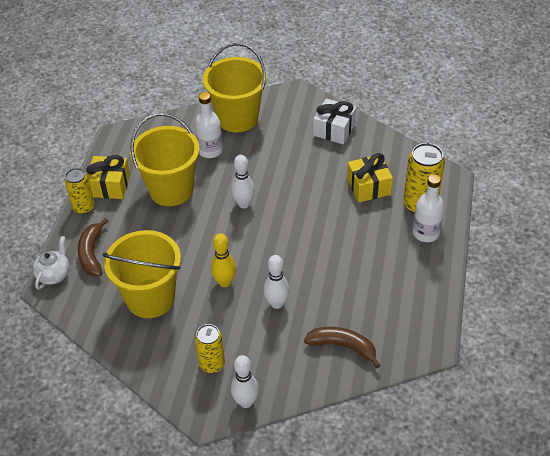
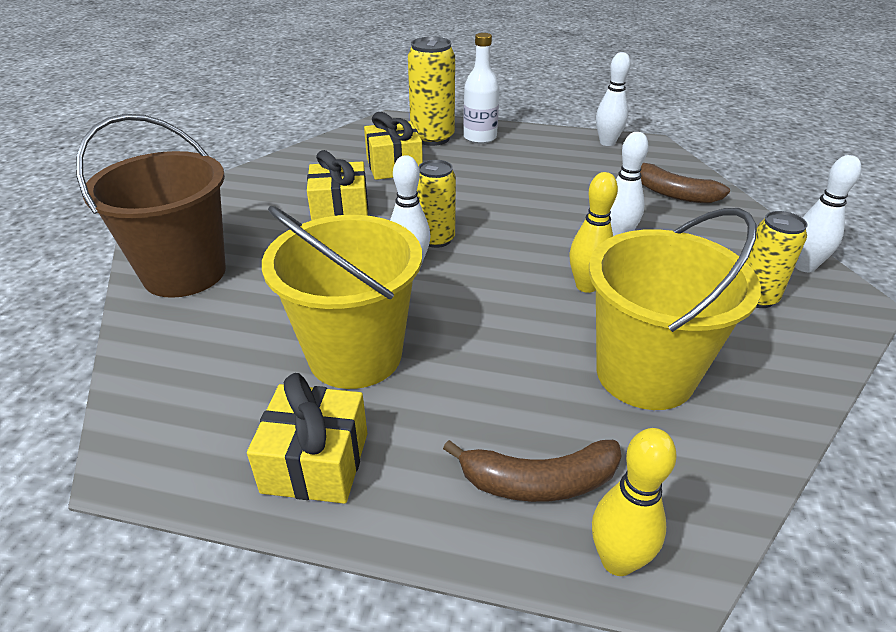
camera: 90 degrees left, 10 degrees down
white teapot [33,236,70,290] -> yellow bowling pin [592,428,677,576]
yellow can [65,168,95,214] -> yellow can moved to [417,160,456,248]
white bottle [195,92,223,158] -> none
yellow bucket [203,43,267,133] -> brown bucket [76,114,226,298]
brown banana [304,327,381,368] -> brown banana turned 75 degrees counterclockwise [640,163,730,203]
white gift [313,99,356,144] -> none
none -> yellow gift [307,150,368,221]
none -> white bowling pin [596,52,631,146]

